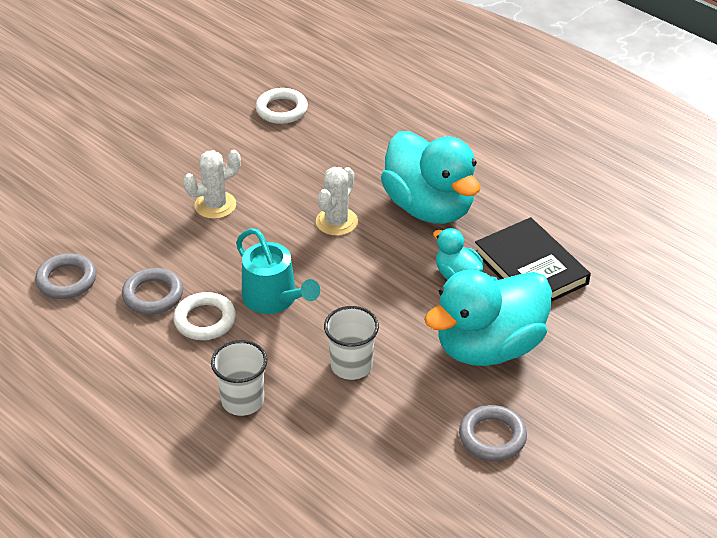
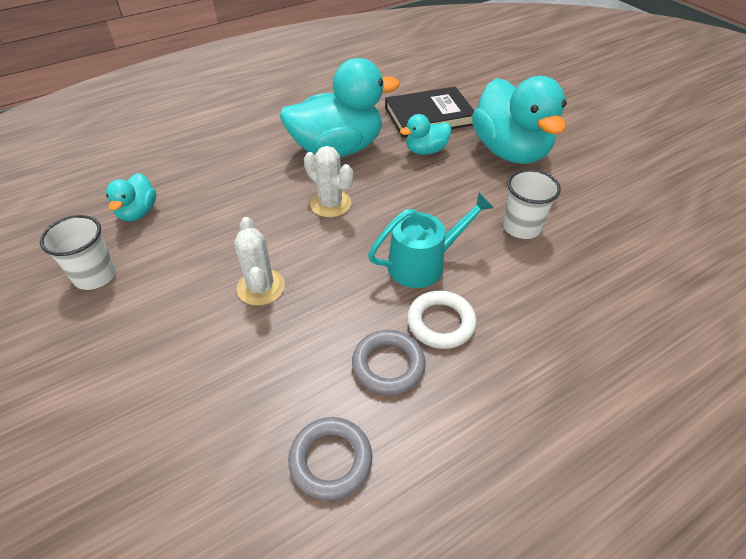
camera: 75 degrees left, 5 degrees up
white cup [211,340,267,416] -> white cup moved to [40,215,116,290]
white ring [256,88,308,124] -> turquoise duck [106,173,157,221]
grey ring [459,405,527,461] -> none

